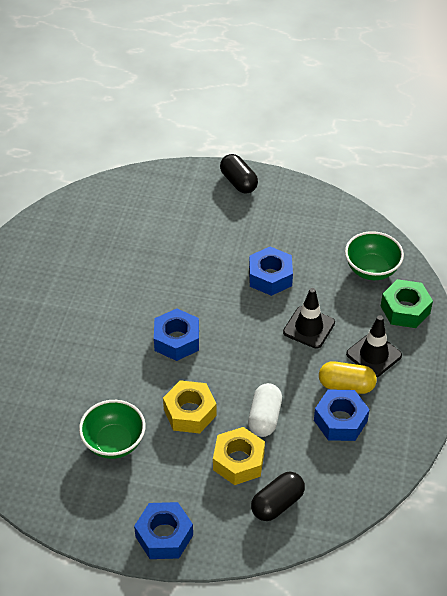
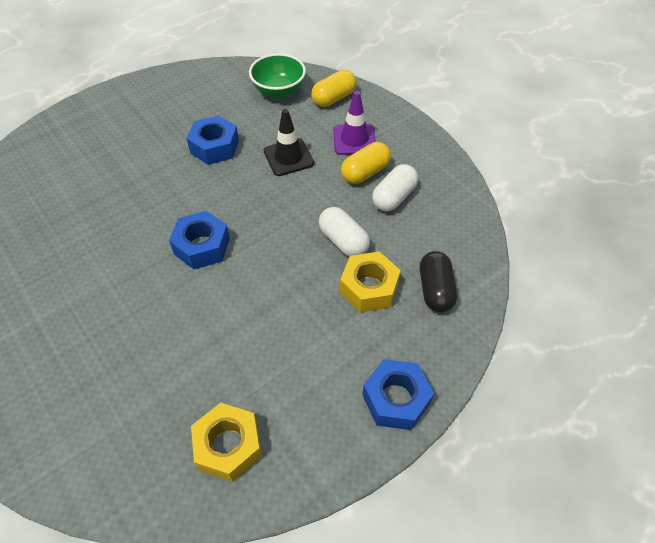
camera: 50 degrees left, 5 degrees up
green bowl [79,400,145,459] -> none
yellow nut [163,380,217,433] -> yellow nut moved to [191,403,262,482]
black capsule [220,154,258,193] -> none
blue nut [314,389,370,441] -> white capsule [372,164,418,212]
black traffic cone [346,315,402,377] -> purple traffic cone [333,91,376,155]
green nut [381,279,433,328] -> yellow capsule [311,70,357,107]

